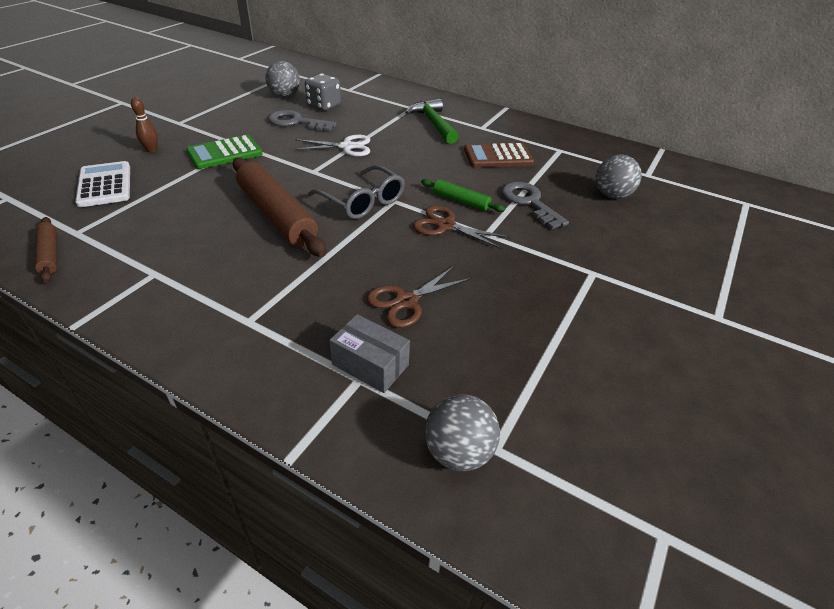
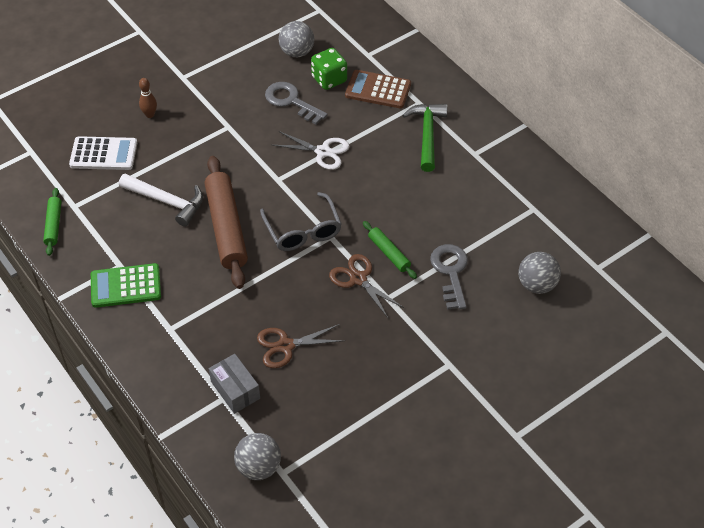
camera: 25 degrees right, 10 degrees up
brown rolling pin [35,217,57,283] -> green rolling pin [43,188,61,256]
white calculator [75,161,130,207] -> white calculator turned 90 degrees clockwise [69,136,137,170]
green calculator [186,135,263,169] -> green calculator moved to [91,263,161,308]
grey dice [305,73,341,111] -> green dice [311,48,347,90]
brown calculator [464,143,534,167] -> brown calculator moved to [345,70,411,108]
none -> white hammer [119,174,203,226]

